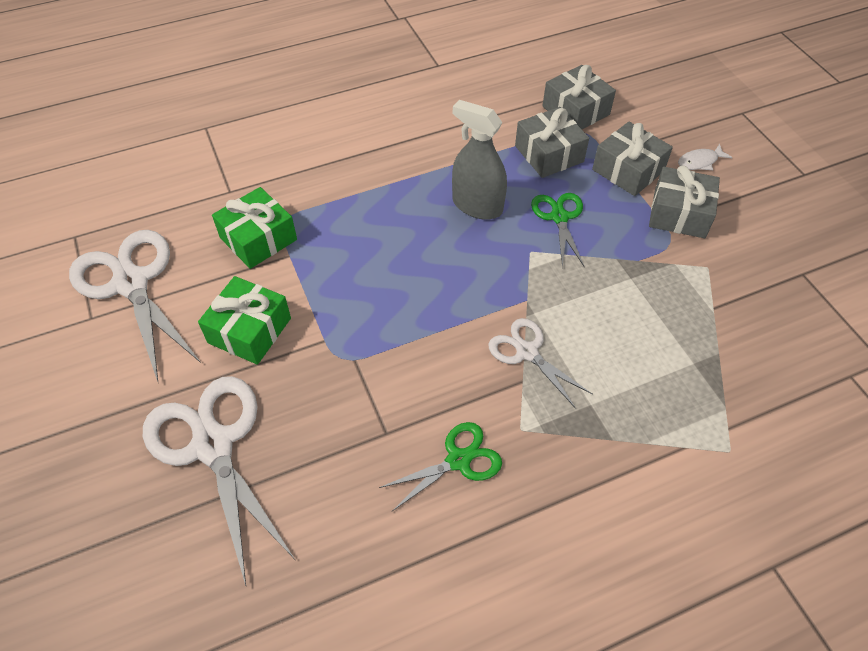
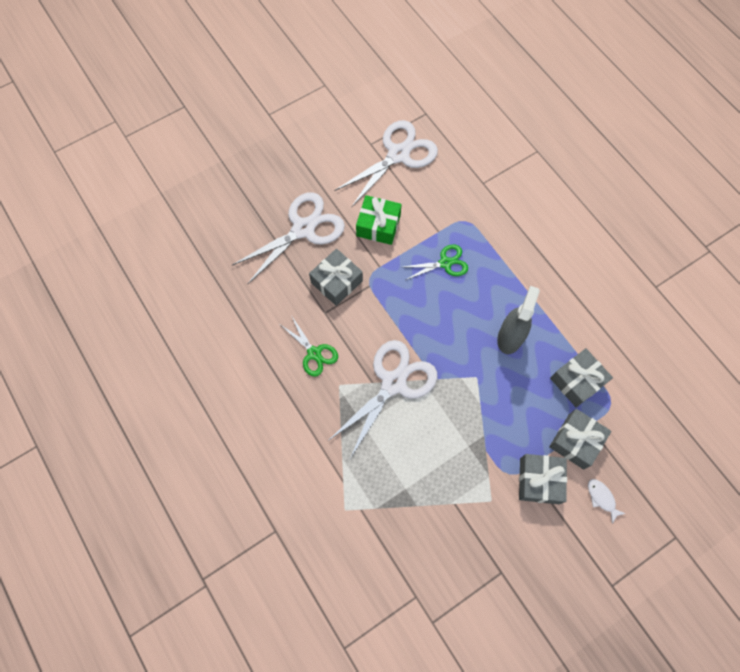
camera: 80 degrees right, 15 degrees up
green gift [212,187,297,269] -> none
white scissors [488,318,592,408] -> white scissors [328,340,438,457], size x1.80
green scissors [531,193,584,268] -> green scissors moved to [404,244,468,280]
grey gift [543,65,616,129] -> grey gift moved to [309,249,363,306]

